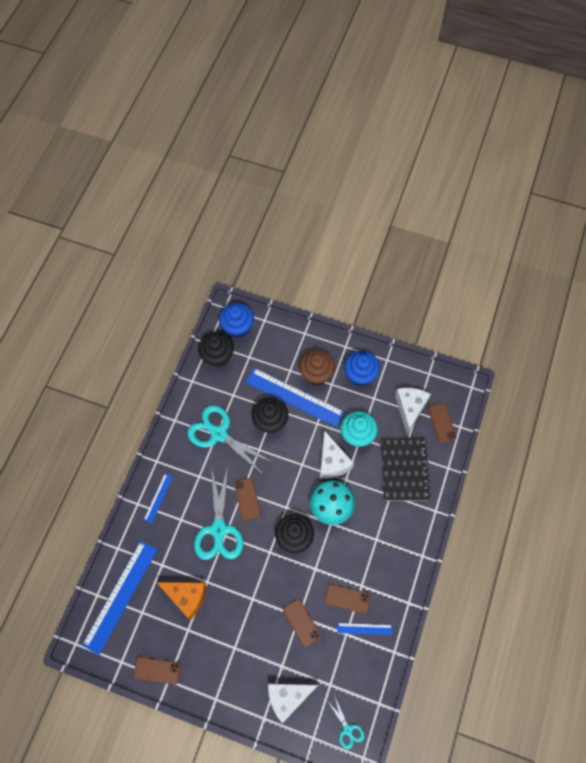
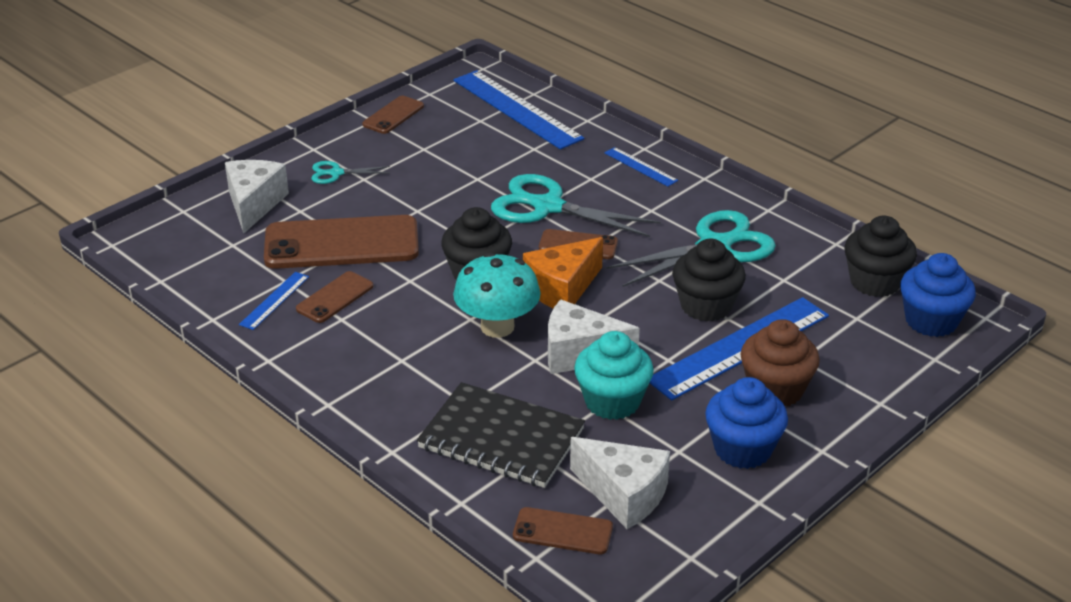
camera: 115 degrees right, 30 degrees down
orange cheese [156,582,206,620] -> orange cheese moved to [523,237,603,308]
brown phone [283,599,321,647] -> brown phone [264,215,419,269], size x2.00
turquoise scissors [327,695,365,750] -> turquoise scissors moved to [311,161,390,184]

